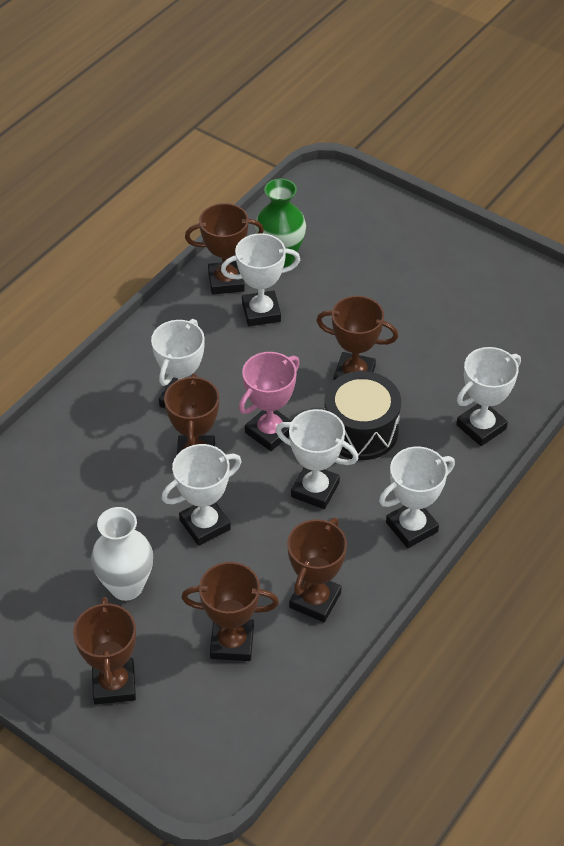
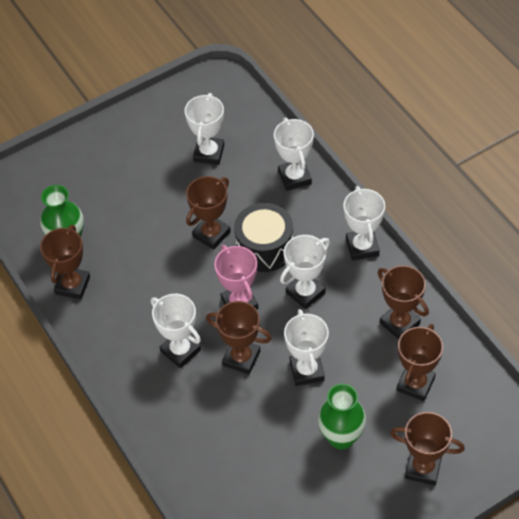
camera: 65 degrees left, 5 degrees up
white vase [91,507,153,601] -> green vase [318,384,366,450]
white trophy [221,233,300,326] -> white trophy moved to [185,93,224,165]

